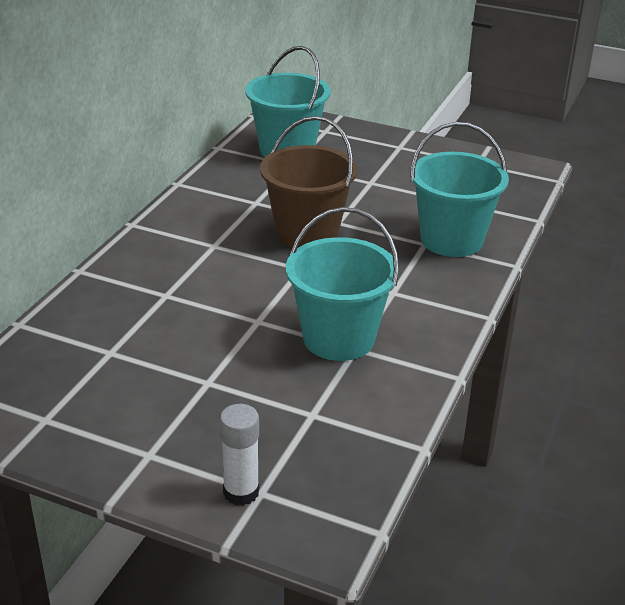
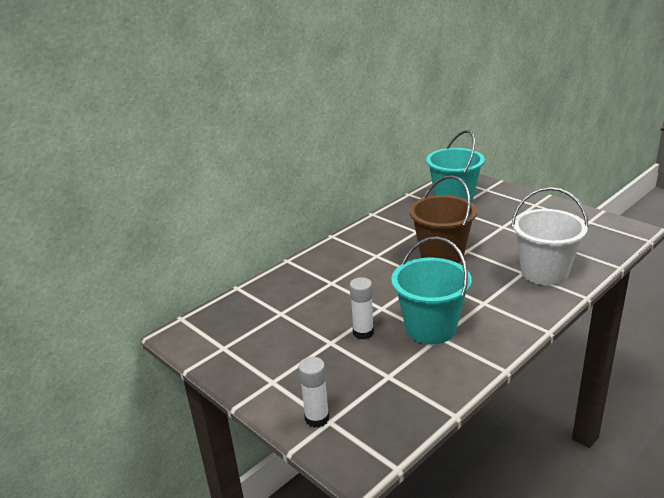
camera: 25 degrees right, 5 degrees down
turquoise bucket [410,122,509,257] -> white bucket [511,187,589,285]
none -> white glue stick [350,277,374,340]

